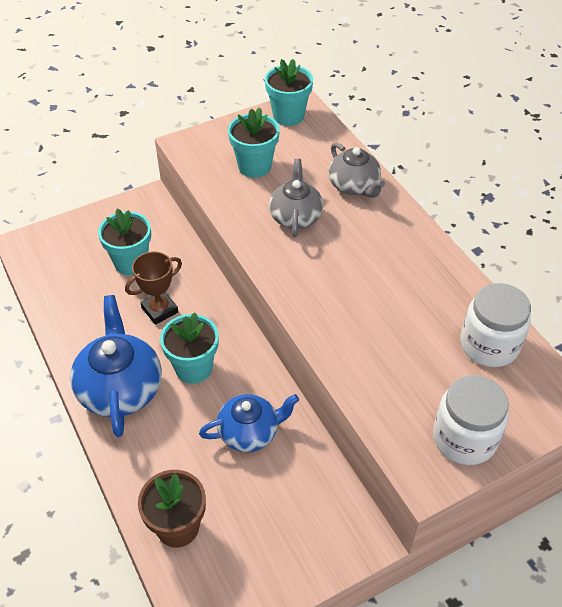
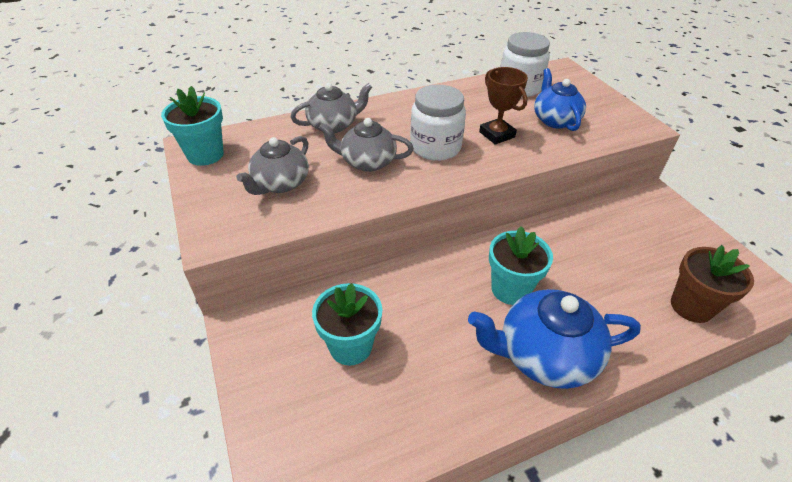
camera: 85 degrees left, 5 degrees down
brown trophy [125,251,182,325] -> brown trophy moved to [479,67,528,145]
blue teapot [199,394,299,452] -> blue teapot moved to [534,68,586,131]
turquoise flower pot [228,107,280,178] -> grey teapot [236,136,309,195]
white jar [433,375,509,465] -> white jar moved to [410,85,466,161]

